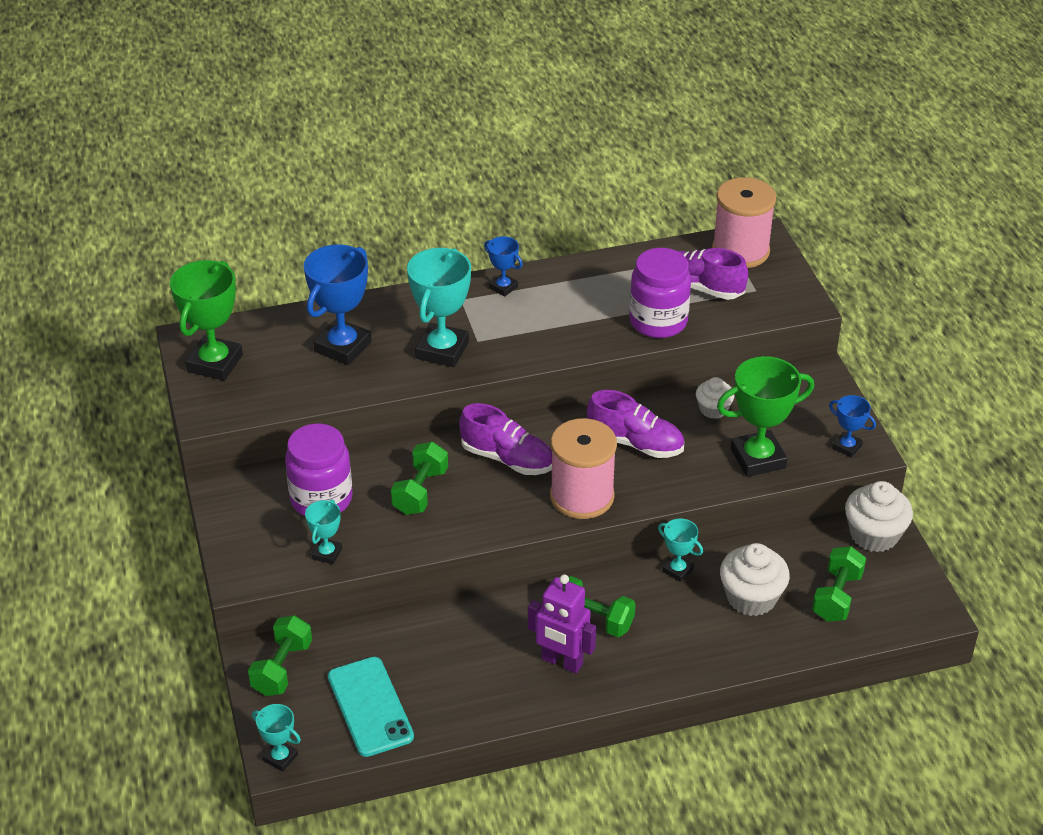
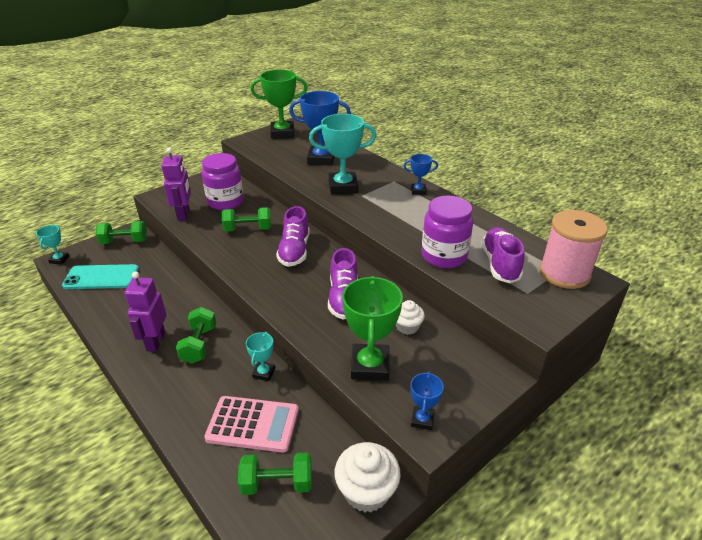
camera: 65 degrees right, 5 degrees down
turquoise trophy [305,499,342,564] -> purple robot [161,147,191,221]
turquoise phone [328,657,414,757] -> turquoise phone turned 45 degrees clockwise [62,264,139,289]
blue trophy [484,236,523,297] -> blue trophy turned 75 degrees clockwise [404,154,438,195]
pink spool [550,418,617,519] -> none
green trophy [717,356,814,477] -> green trophy turned 45 degrees clockwise [342,276,403,381]
white cupcake [720,543,790,616] -> pink calculator [204,396,299,453]

